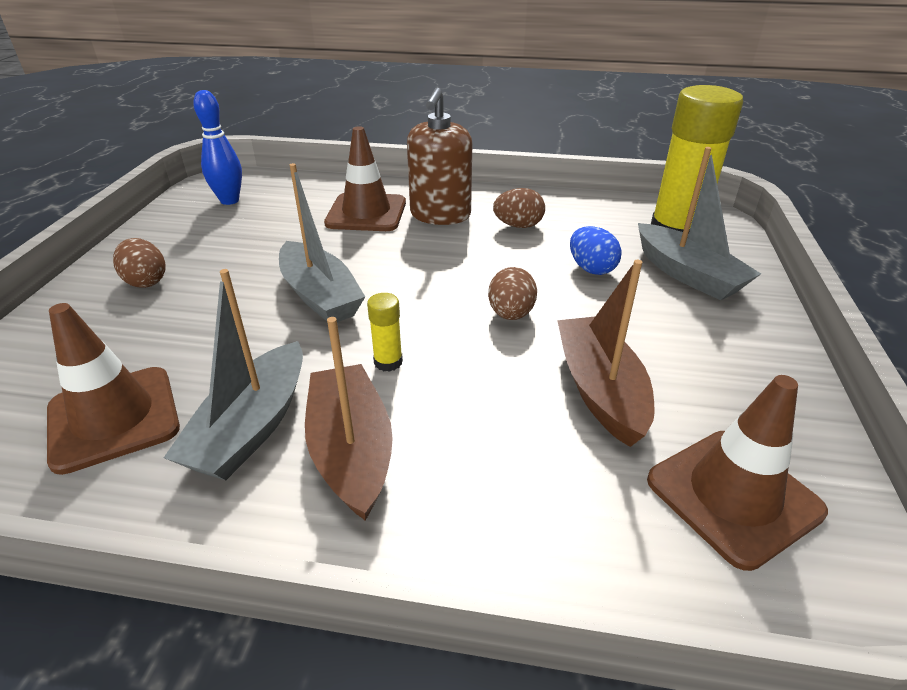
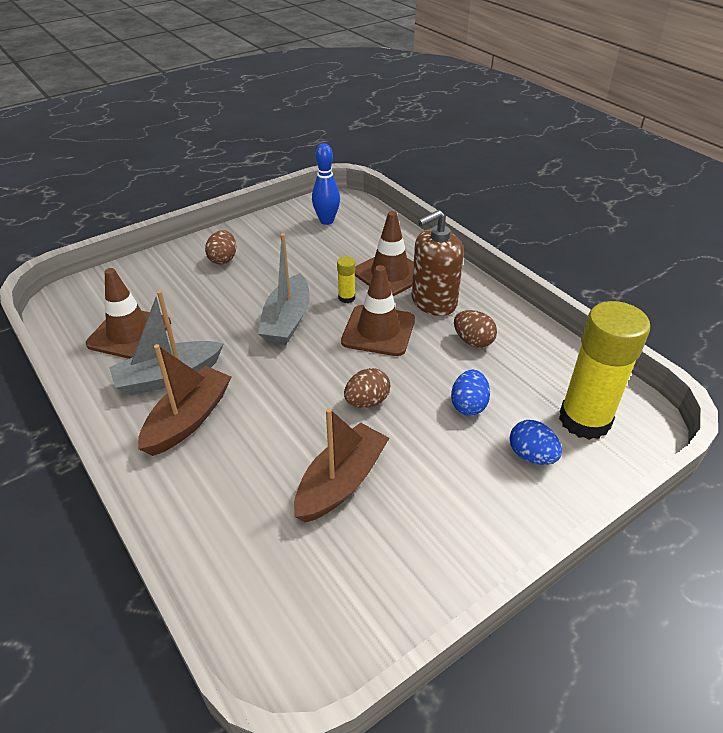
camera: 45 degrees right, 5 degrees up
yellow glue stick [367,293,403,372] -> yellow glue stick moved to [337,256,355,303]
grey boat [638,147,761,300] -> blue egg [510,420,562,465]
brown traffic cone [647,375,828,571] -> brown traffic cone moved to [341,265,415,356]

